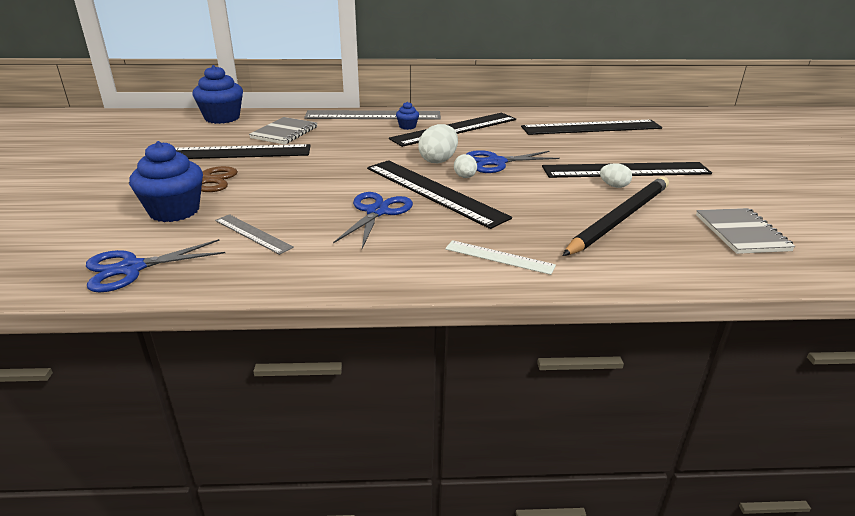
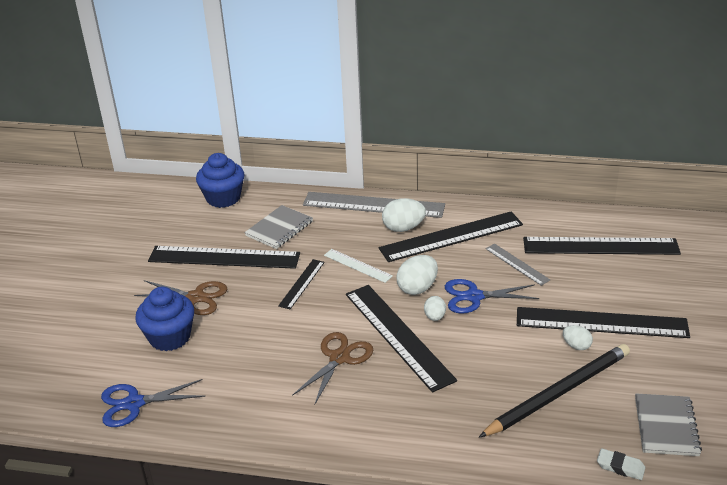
camera: 15 degrees right, 5 degrees up
grey ruler [215,214,294,255] -> grey ruler moved to [485,244,550,286]
blue scissors [333,192,413,249] -> brown scissors [292,332,373,405]
blue cupcake [396,102,419,130] -> white egg [382,198,426,232]
white ruler [445,240,556,275] -> white ruler moved to [324,249,393,283]
none -> black ruler [278,259,325,309]
none -> white eraser [597,448,645,480]

